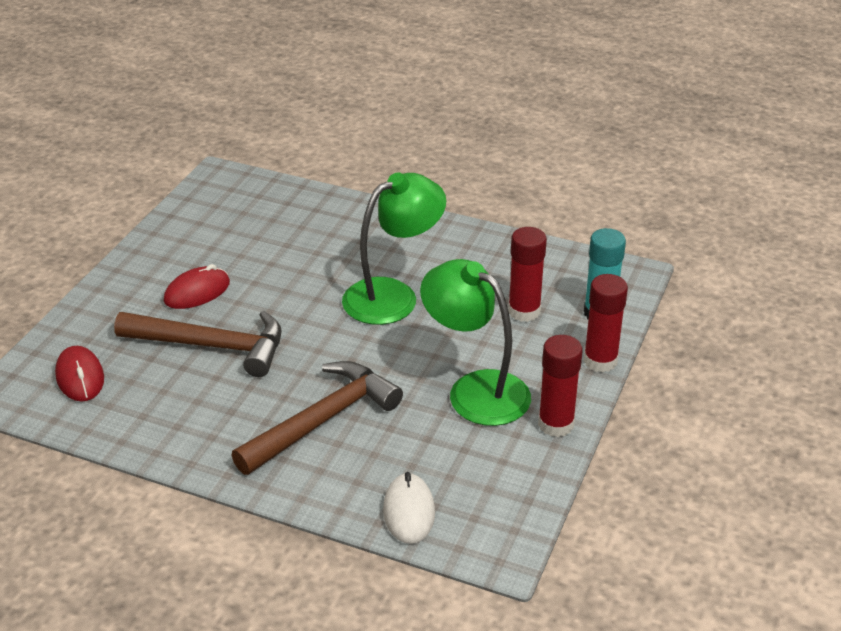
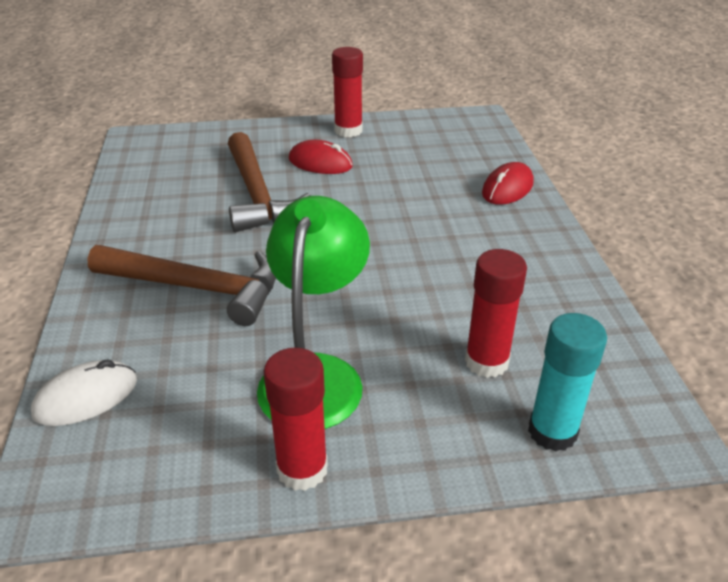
camera: 60 degrees right, 0 degrees up
red mouse [55,346,104,402] -> red mouse moved to [482,162,533,205]
green lamp [342,172,446,325] -> none
red glue stick [584,274,628,372] -> red glue stick moved to [332,47,363,137]

